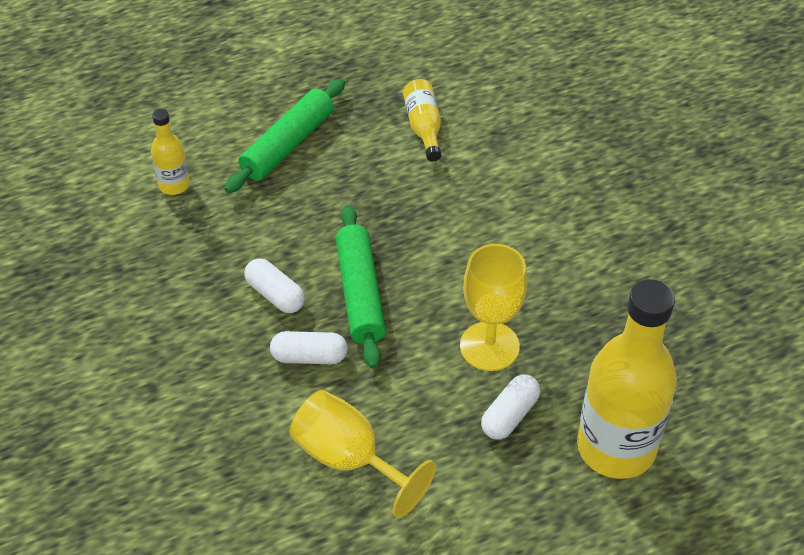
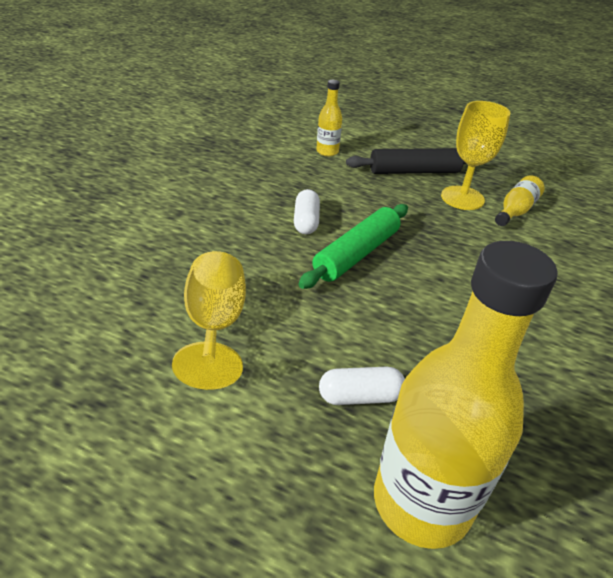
camera: 45 degrees right, 10 degrees down
green rolling pin [224,78,345,193] -> black rolling pin [346,148,480,174]
white capsule [270,331,348,364] -> none
yellow goblet [460,244,527,371] -> yellow goblet moved to [441,101,510,210]

